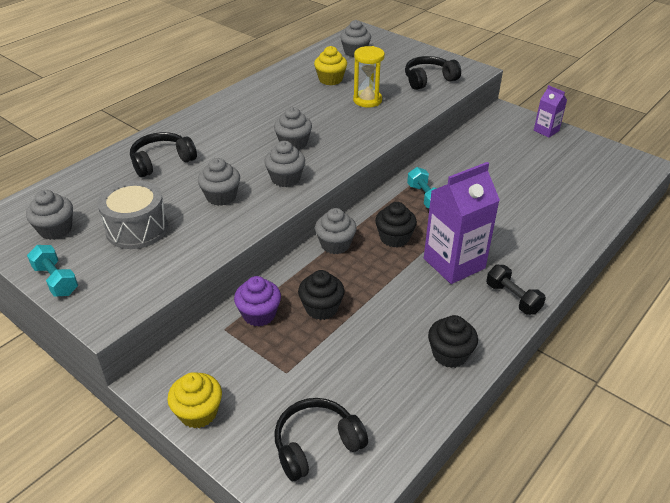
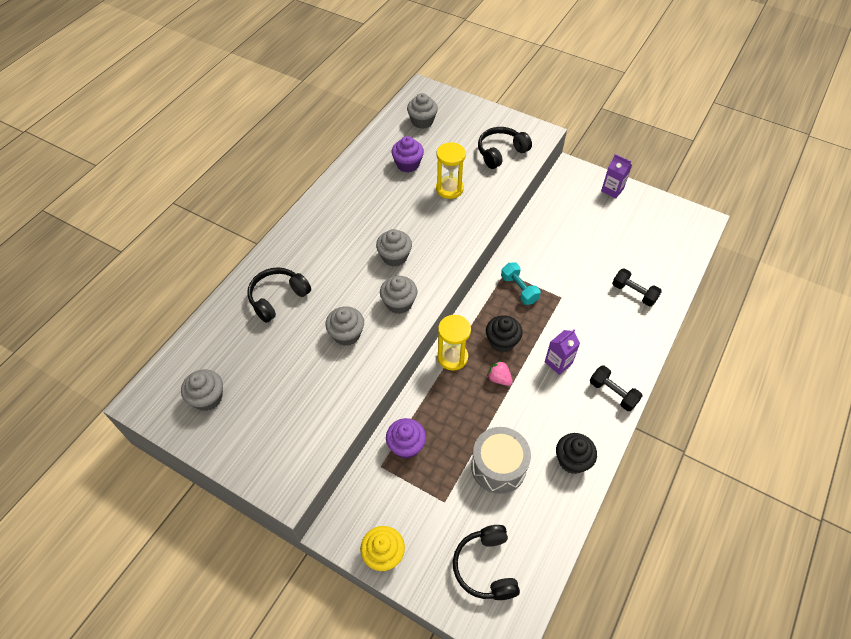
camera: 10 degrees left, 15 degrees up
turquoise dumbbell [27,245,78,296] -> none
grey drum [97,180,168,249] -> grey drum moved to [471,427,531,494]
black headphones [274,398,368,481] -> black headphones turned 60 degrees counterclockwise [453,525,520,600]
black cupcake [298,270,344,320] -> none
yellow cupcake [314,46,347,85] -> purple cupcake [392,136,424,173]
grey cupcake [315,208,357,254] -> yellow hourglass [437,315,471,370]
purple carton [424,162,500,284] -> purple carton [545,329,580,375], size x0.52
none -> pink strawberry [487,361,513,386]
none -> black dumbbell [612,268,662,306]

